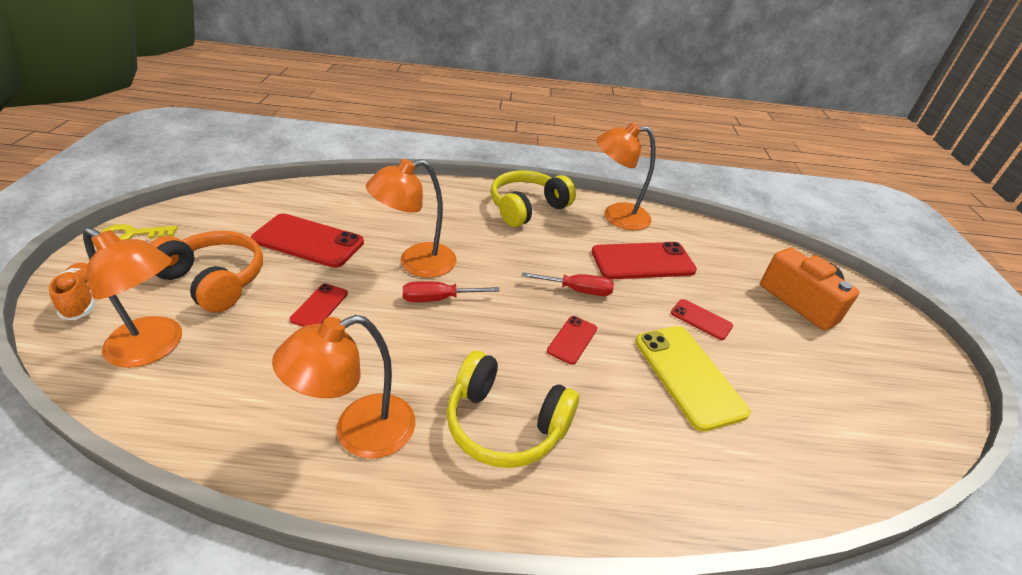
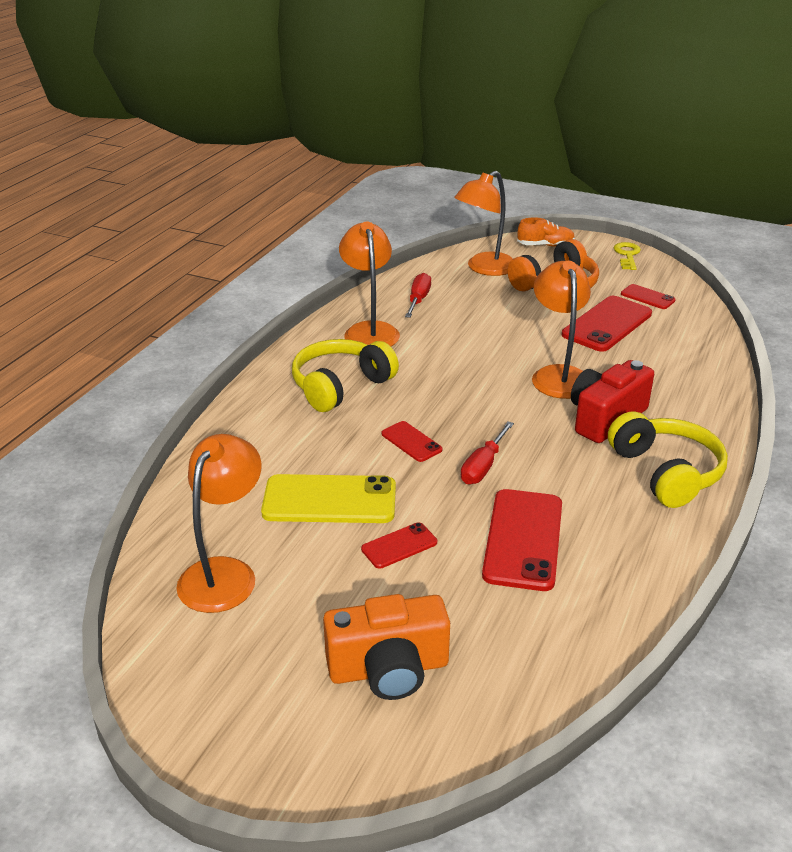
camera: 115 degrees right, 5 degrees down
red phone [290,283,348,327] -> red phone moved to [621,284,676,309]
red screwdriver [403,281,500,302] -> red screwdriver moved to [405,273,431,318]
orange lamp [596,123,656,230] -> orange lamp moved to [176,434,262,613]
none -> red camera [571,360,654,443]

